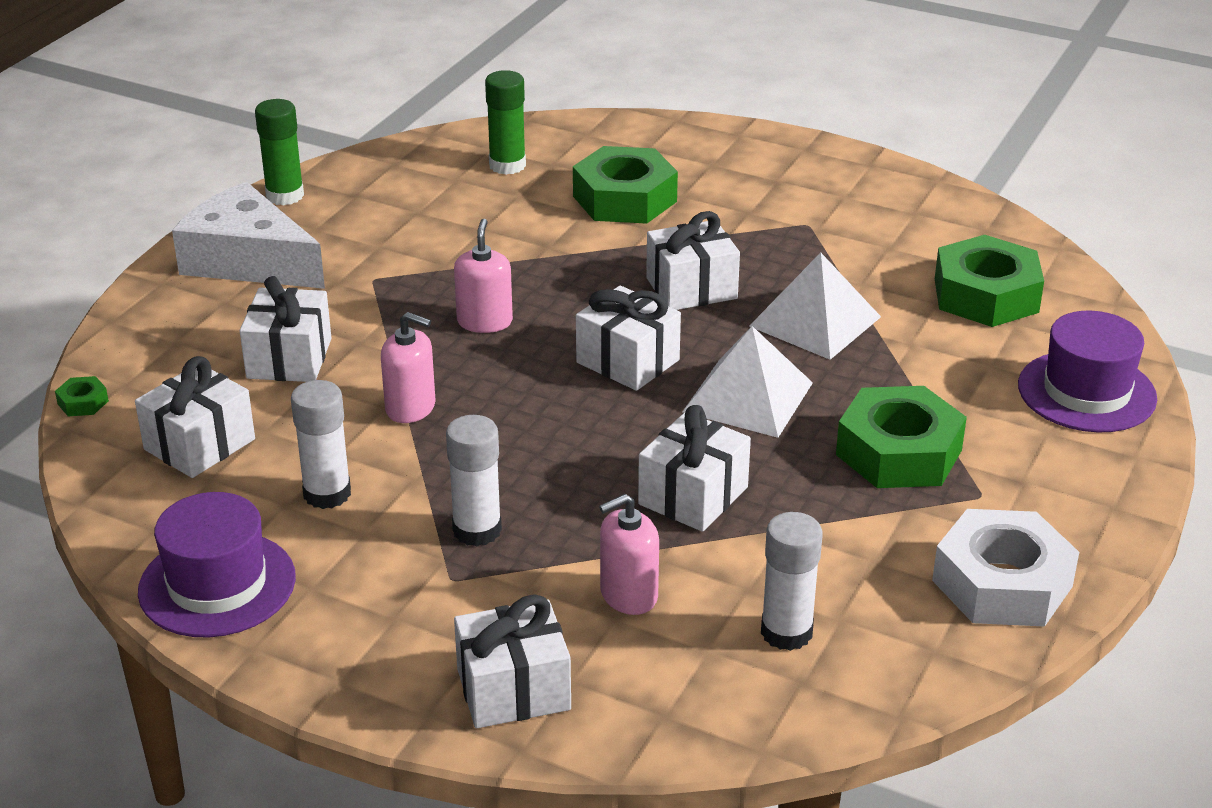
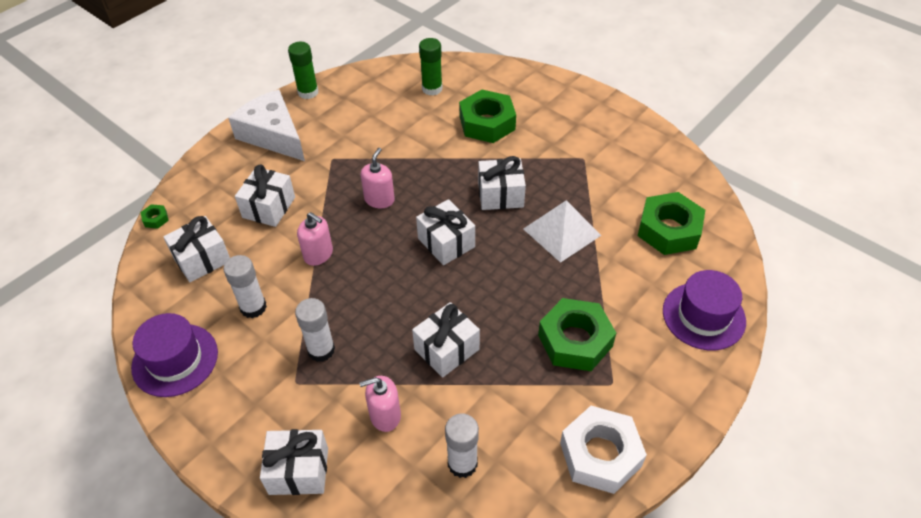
camera: 15 degrees right, 15 degrees up
white pyramid [682,326,813,438] -> none

